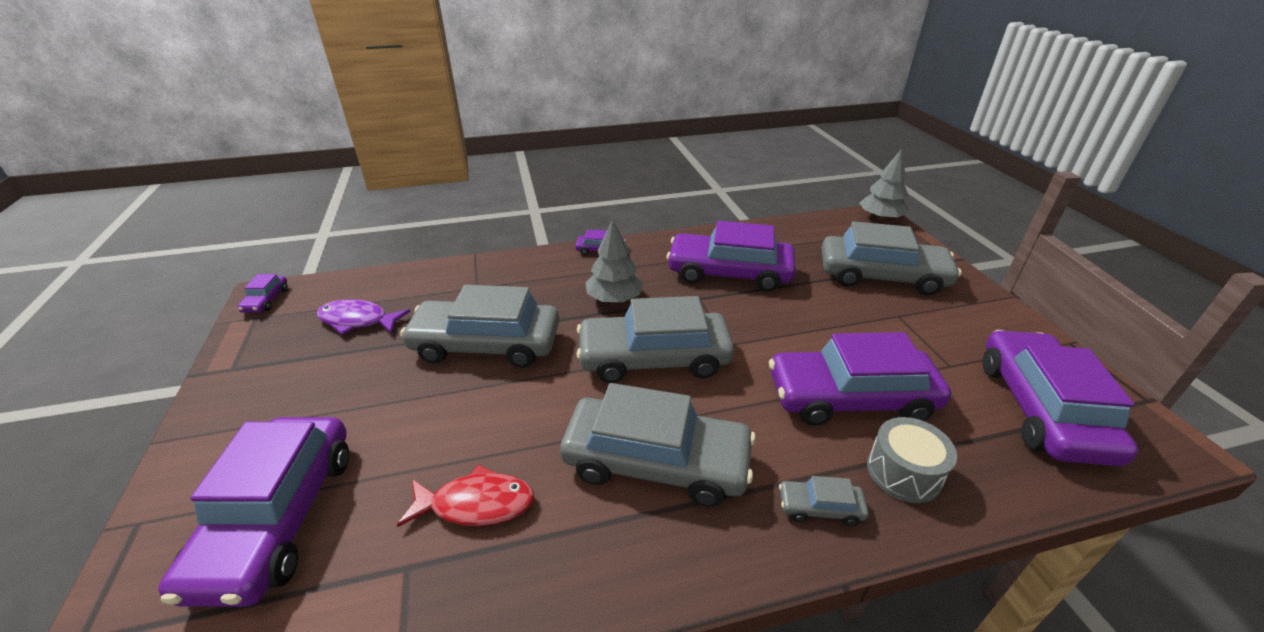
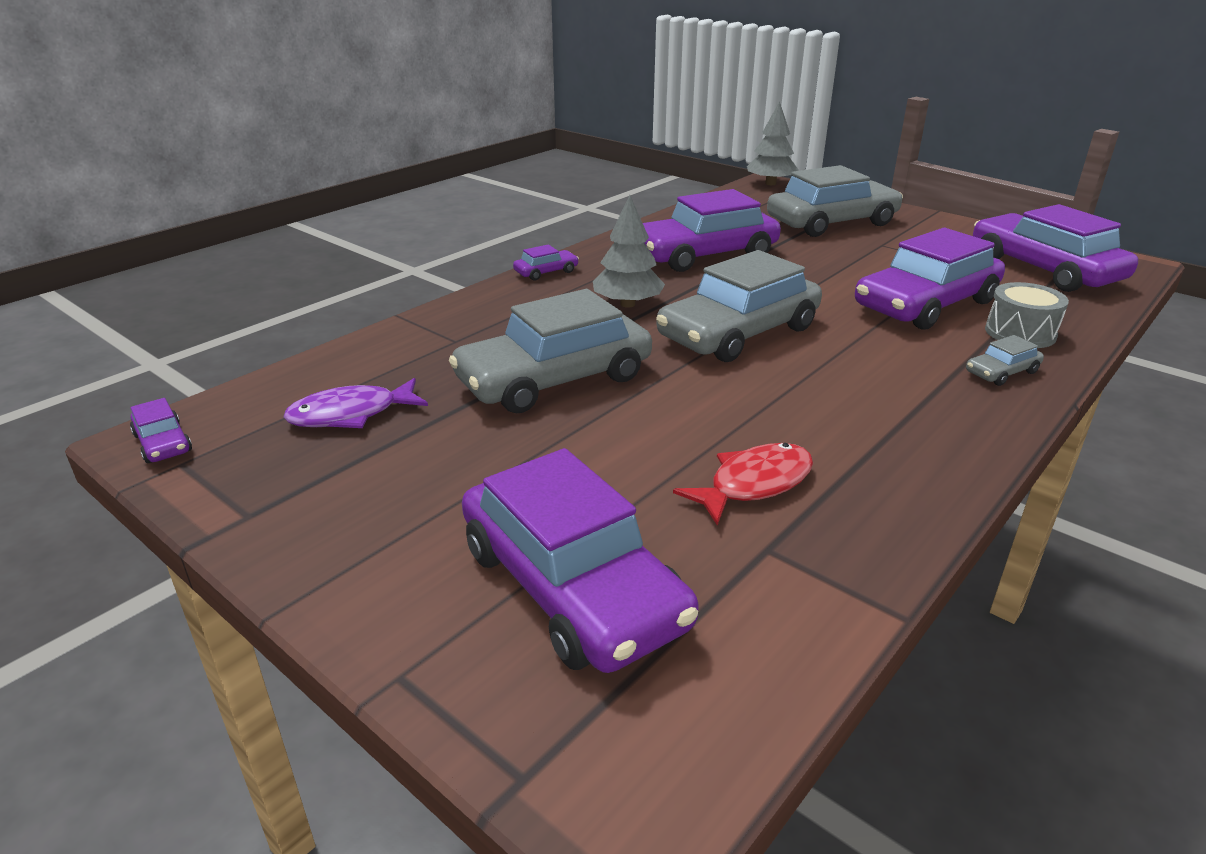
camera: 35 degrees left, 5 degrees down
grey car [560,383,756,507] -> none

